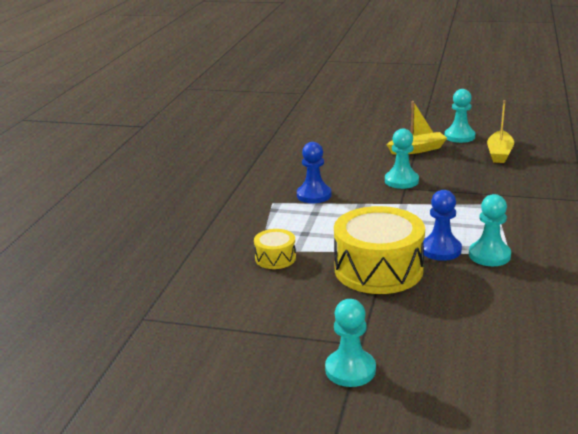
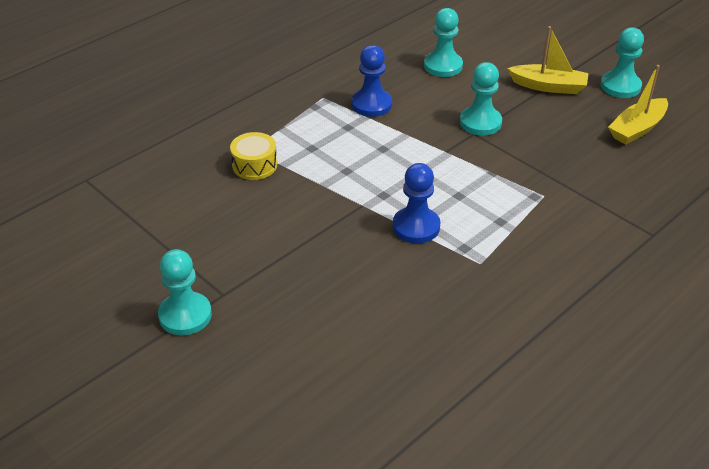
camera: 30 degrees right, 15 degrees up
yellow drum [334,206,425,294] -> none
turquoise pawn [469,194,511,266] -> turquoise pawn moved to [424,8,463,77]

